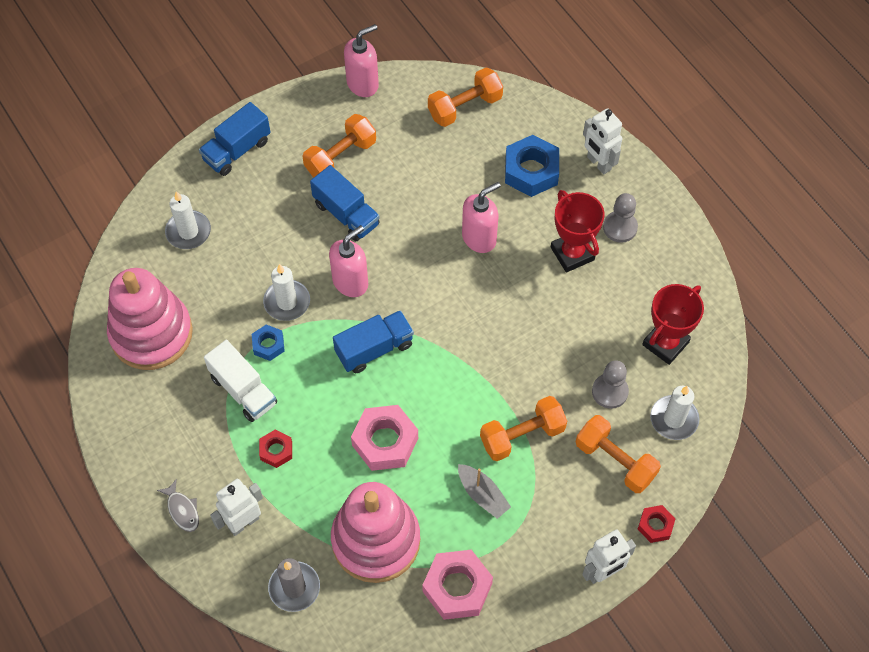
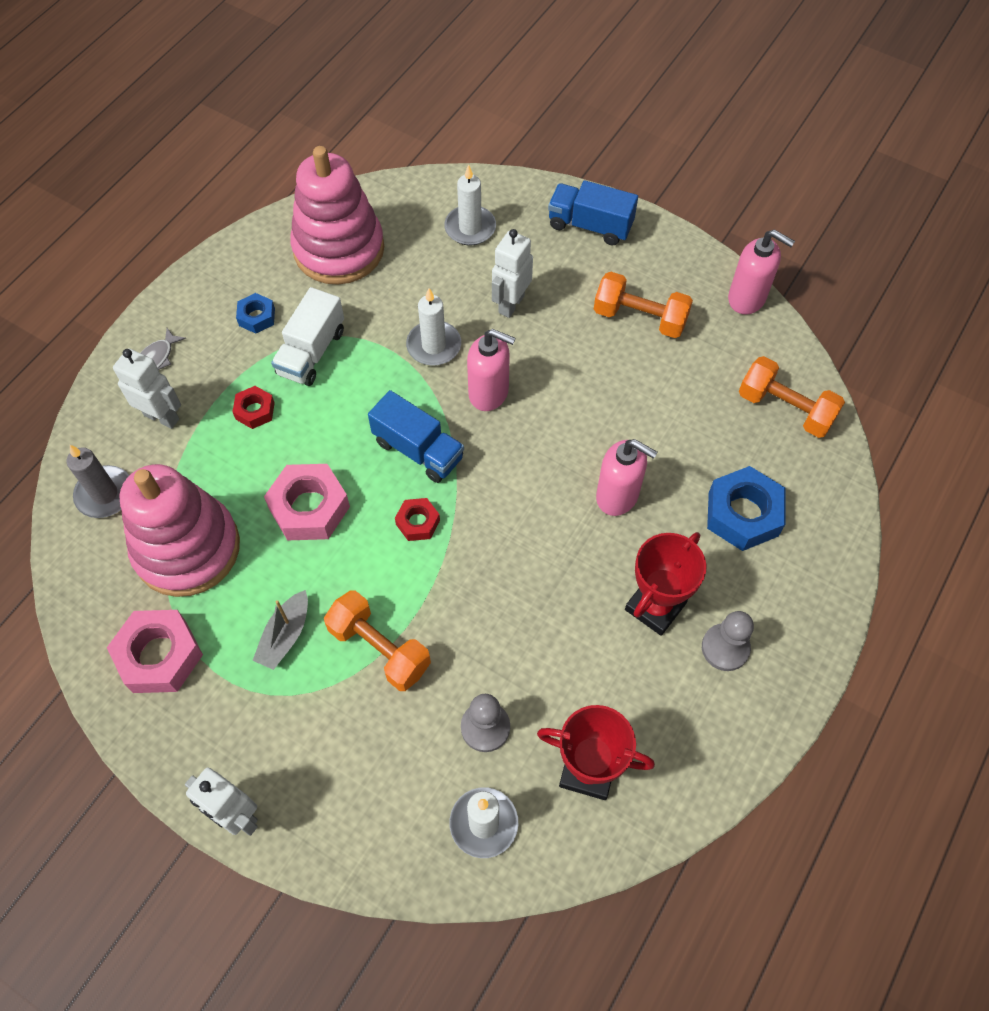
camera: 65 degrees right, 0 degrees up
blue nut [252,325,285,361] -> blue nut moved to [236,293,275,334]
blue truck [310,165,380,241] -> none
orange dumbbell [576,415,661,493] -> none
white robot [583,108,622,175] -> white robot moved to [492,229,533,318]
red nut [638,505,676,543] -> red nut moved to [395,498,440,541]

